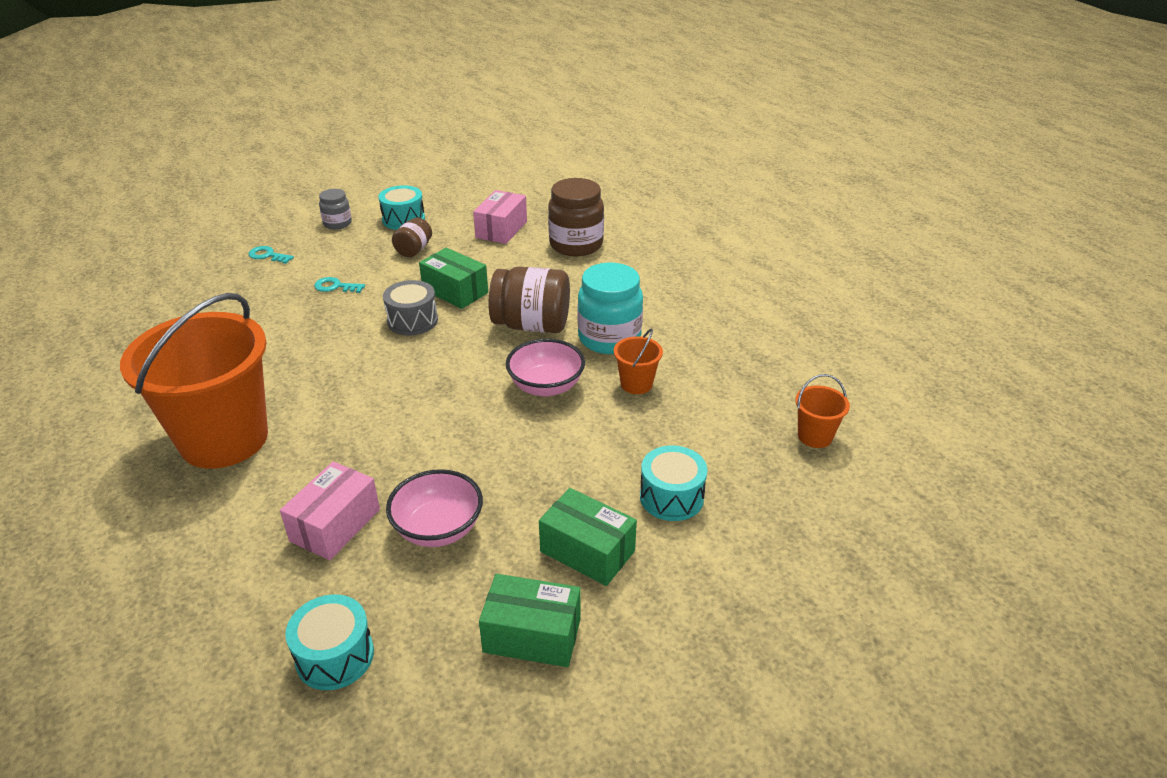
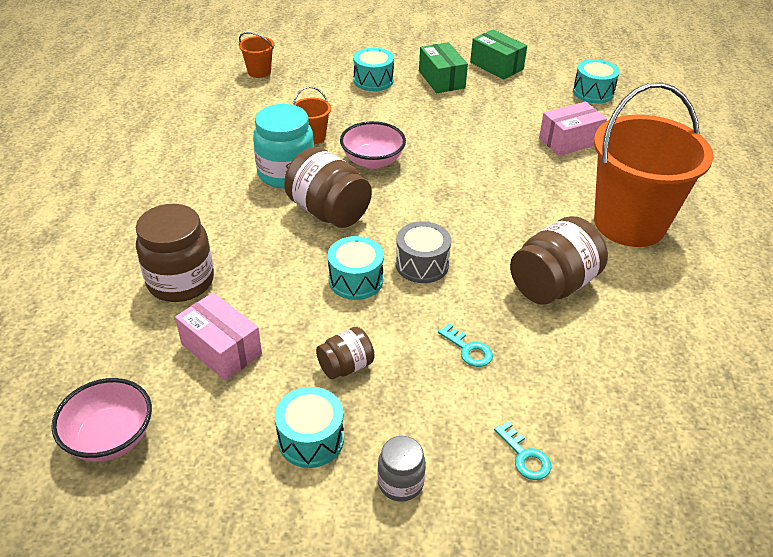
camera: 145 degrees left, 5 degrees up
pink bowl [386,469,483,547] -> pink bowl moved to [51,378,152,462]
green box [419,248,488,309] -> turquoise drum [328,236,384,300]
pink box [473,190,527,244] -> pink box turned 75 degrees clockwise [175,293,262,381]
none -> brown jar [510,216,608,305]

